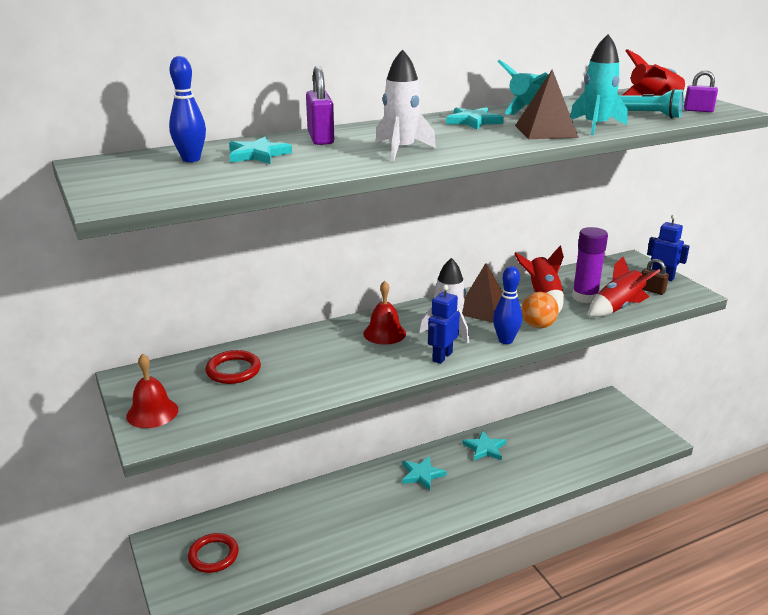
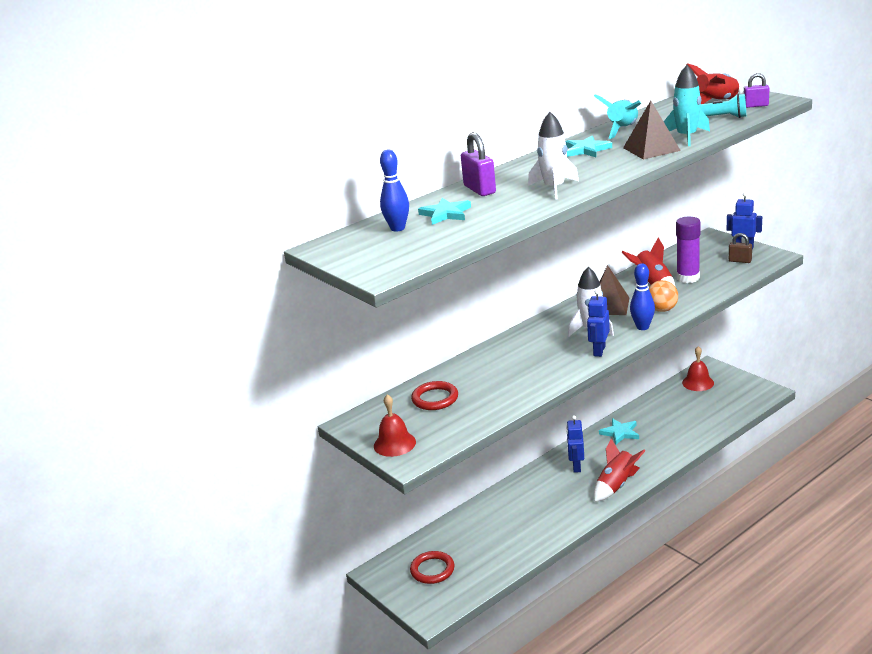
camera: 10 degrees left, 0 degrees up
red bell [363,281,406,345] -> red bell moved to [682,346,714,391]
turquoise star [402,456,447,490] -> blue robot [566,415,584,473]
red rocket [588,257,661,317] -> red rocket moved to [594,438,645,502]

